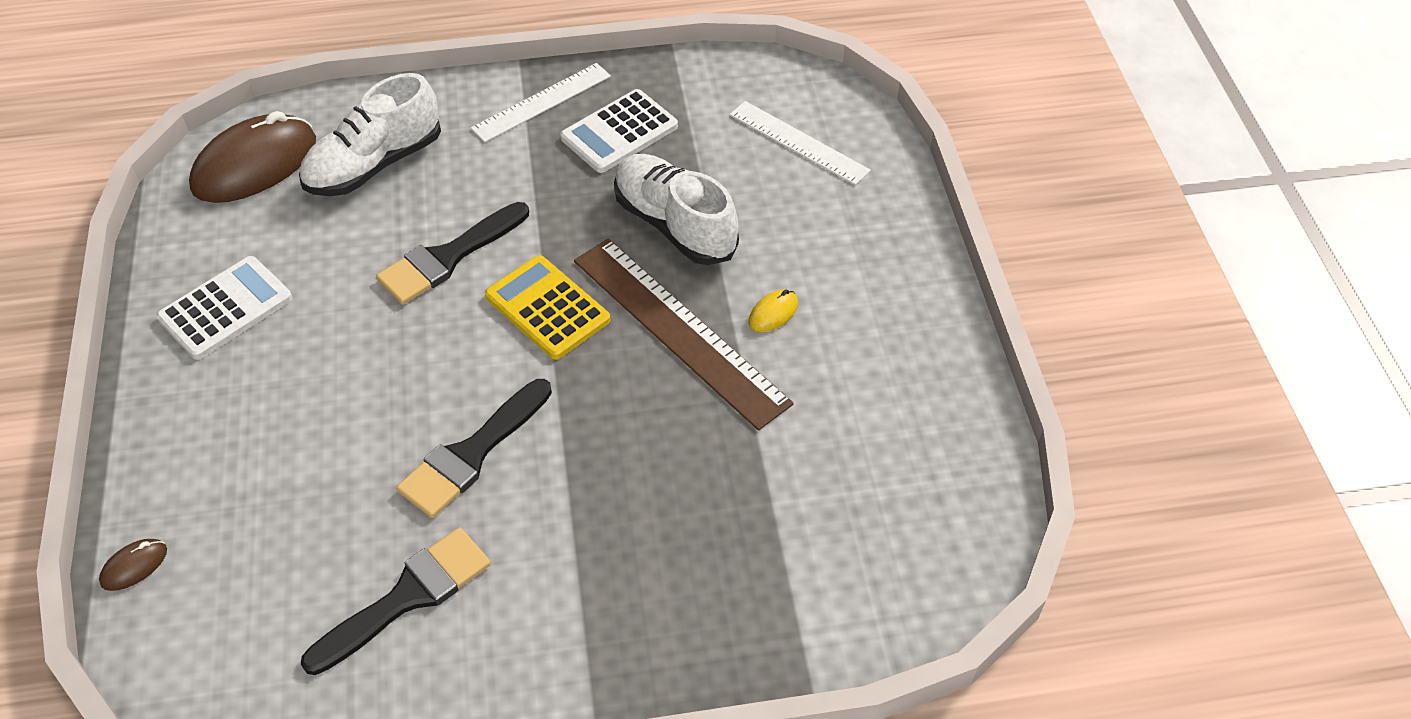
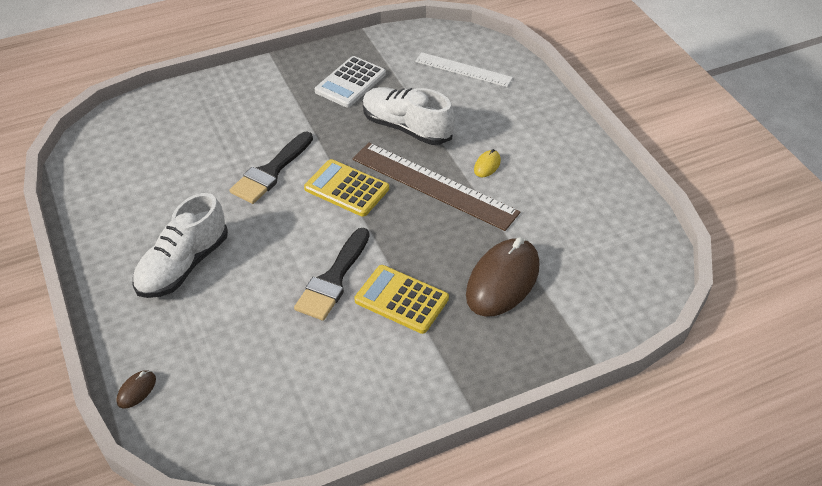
camera: 15 degrees left, 5 degrees down
white calculator [156,256,292,360] -> none
brown mouse [189,111,316,203] -> brown mouse moved to [466,237,540,317]
white shoe [299,73,441,196] -> white shoe moved to [133,193,228,298]
black brush [301,527,491,675] -> none
white ruler [471,63,611,142] -> none
none -> yellow calculator [354,265,449,334]

